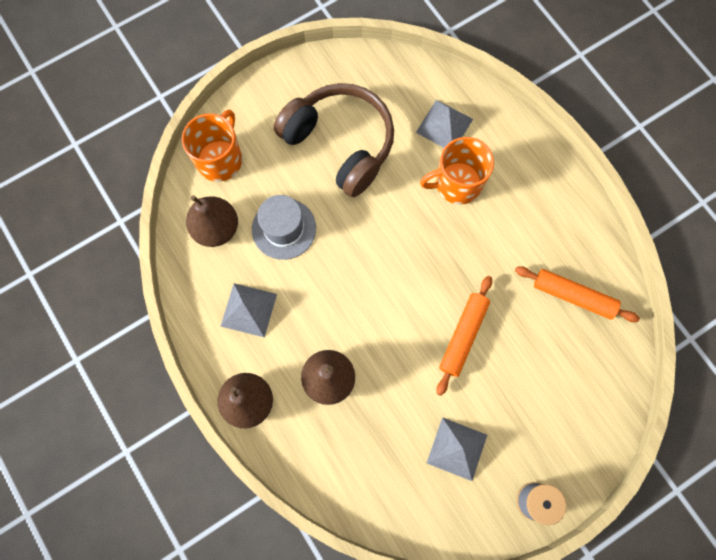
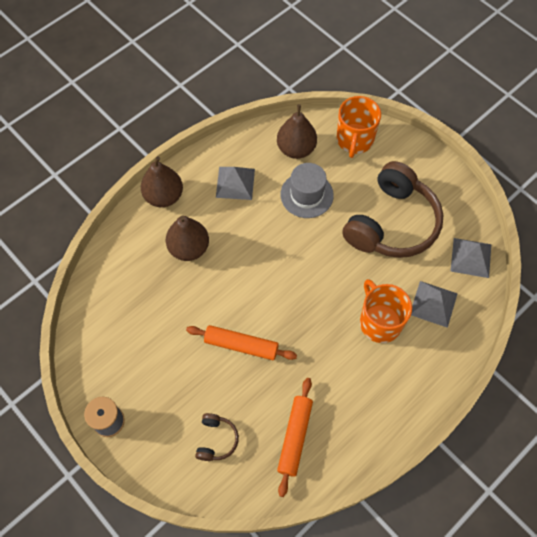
camera: 80 degrees right, 10 degrees down
orange mug [182,110,242,182] -> orange mug turned 90 degrees clockwise [337,96,381,158]
grey pyramid [427,417,487,481] -> grey pyramid moved to [450,238,491,278]
none -> brown headphones [195,413,239,461]

